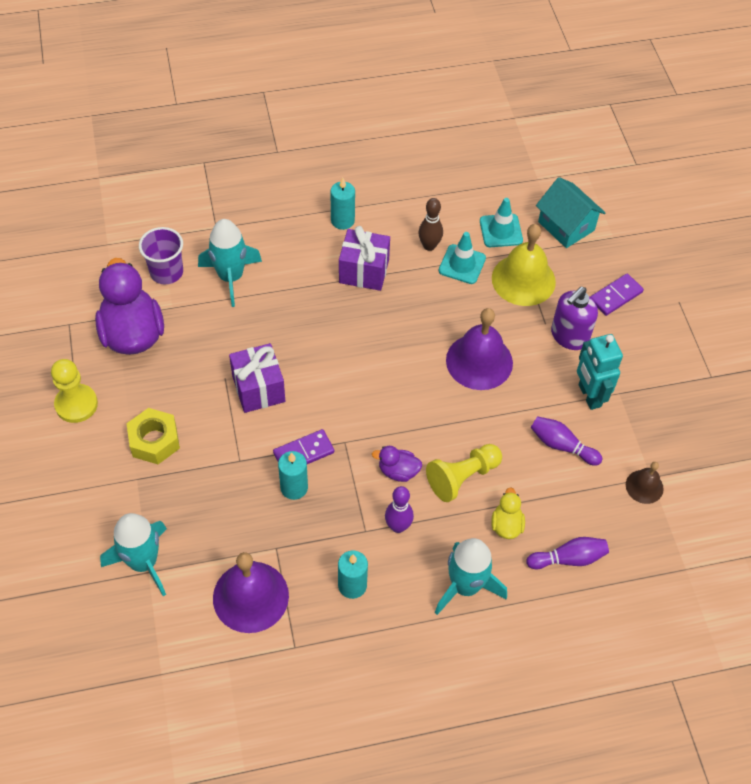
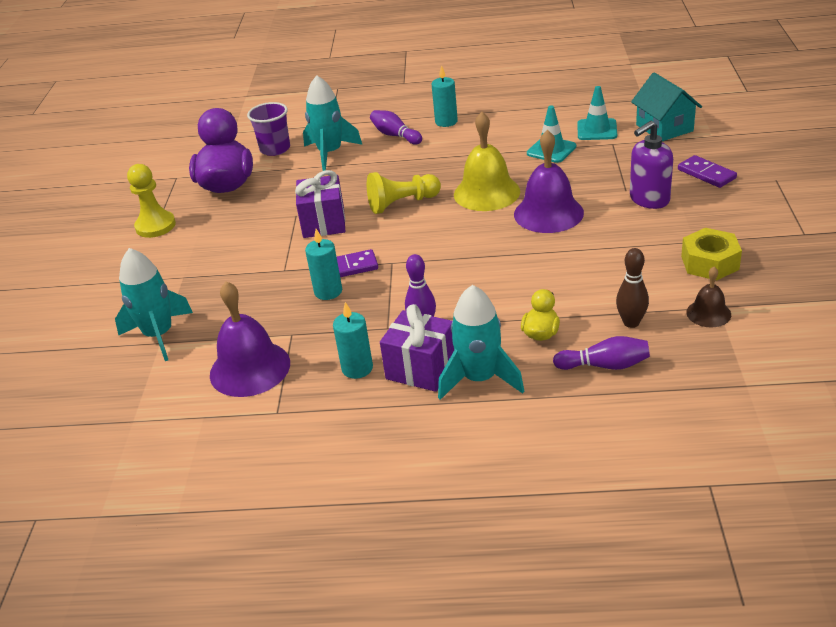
camera: 20 degrees right, 20 degrees down
yellow nut [126,408,180,464] -> yellow nut moved to [681,228,742,280]
purple gift [339,226,390,291] -> purple gift moved to [380,304,454,392]
purple duck [372,446,422,482] -> none
brown bowling pin [418,198,443,251] -> brown bowling pin moved to [616,248,649,328]
yellow pawn [426,444,502,502] -> yellow pawn moved to [367,172,441,214]
yellow bell [492,224,556,306] -> yellow bell moved to [454,112,520,211]
purple bowling pin [530,416,602,466] -> purple bowling pin moved to [370,110,422,145]
turquoise robot [577,334,623,410] -> none
purple domino [591,274,644,316] -> purple domino turned 75 degrees clockwise [678,155,737,188]

